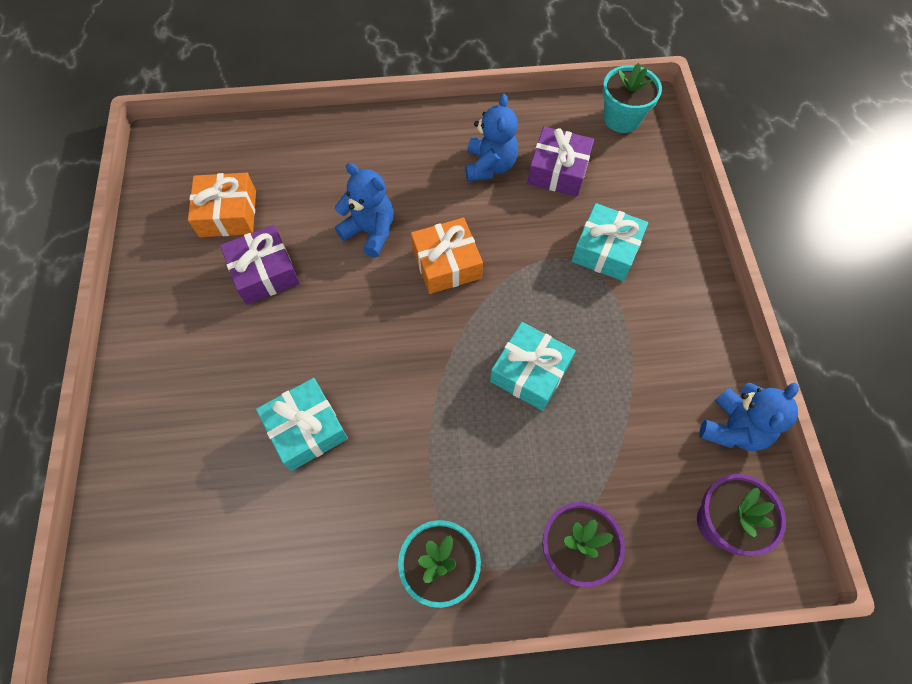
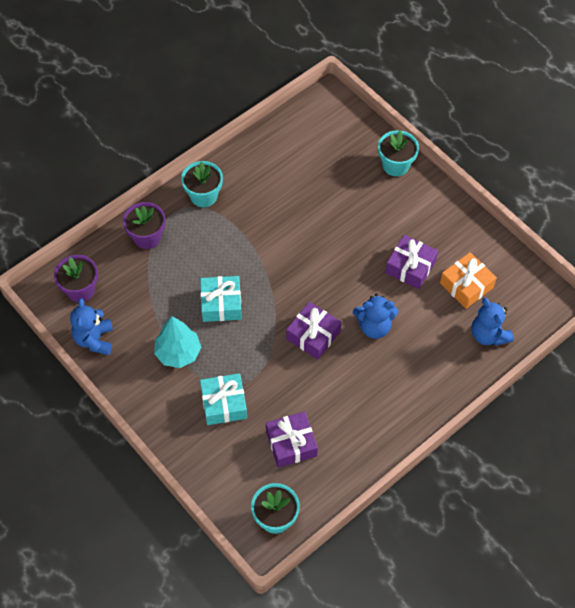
camera: 145 degrees right, 5 degrees down
turquoise gift [256,378,348,471] -> none
orange gift [411,218,483,294] -> purple gift [286,302,341,359]
blue teddy bear [465,94,518,181] -> blue teddy bear moved to [471,298,514,346]
none -> turquoise tree [154,316,201,368]
none -> turquoise flower pot [378,130,419,176]

